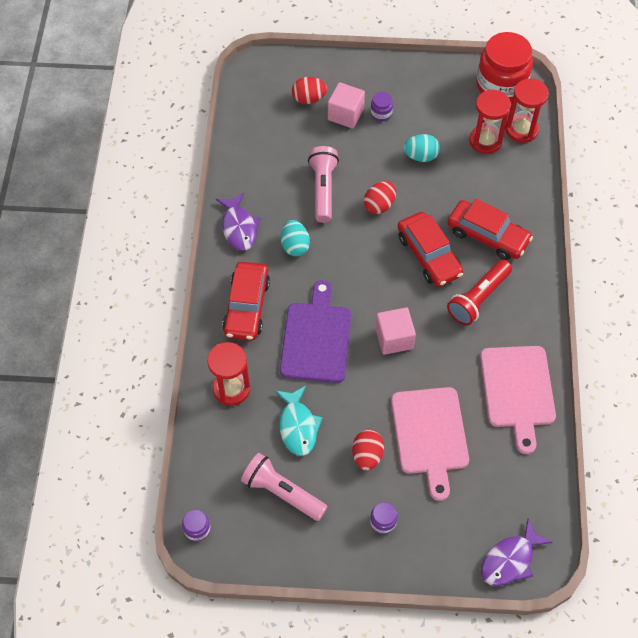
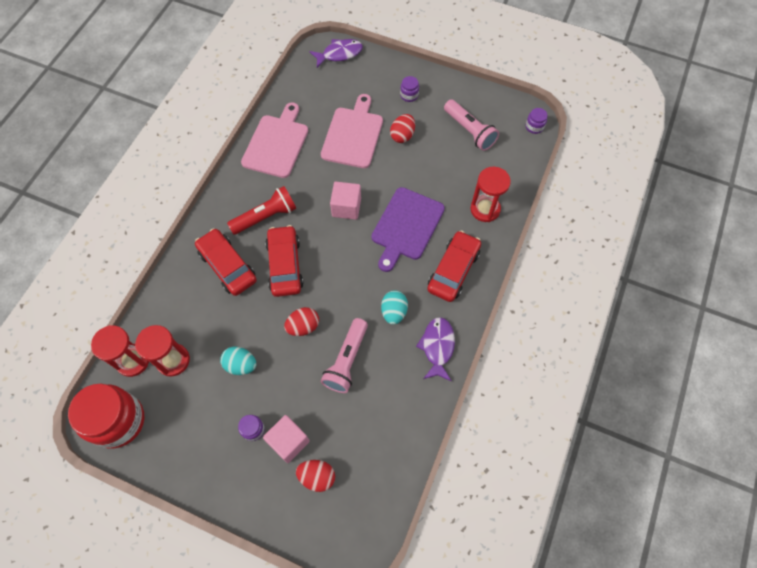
camera: 160 degrees left, 5 degrees up
turquoise fish [275,386,323,456] -> none

